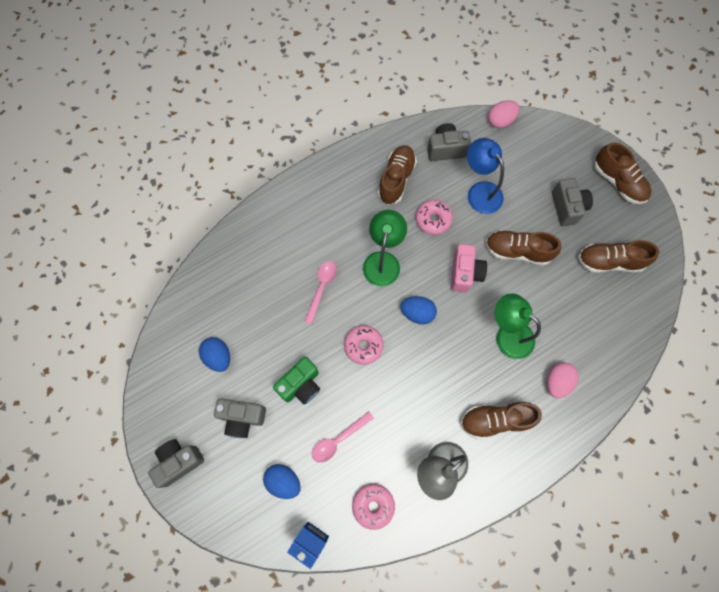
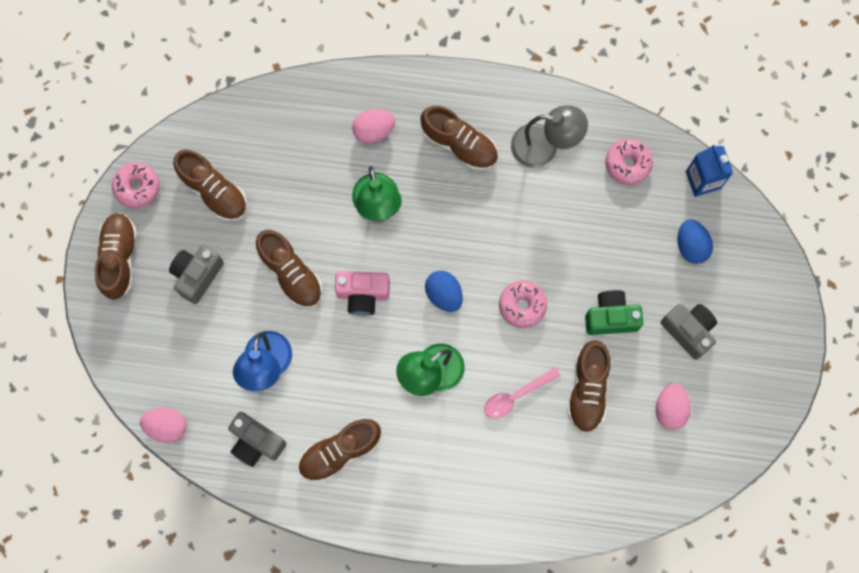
camera: 140 degrees left, 5 degrees up
grey camera [148,439,204,488] -> none
blue egg [199,337,230,372] -> pink egg [656,383,691,430]
pink spoon [312,411,374,463] -> none
pink donut [416,200,453,235] -> pink donut moved to [112,162,160,209]
pink camera [451,244,487,293] -> pink camera turned 135 degrees counterclockwise [335,271,390,315]
none -> brown shoe [567,340,610,433]

